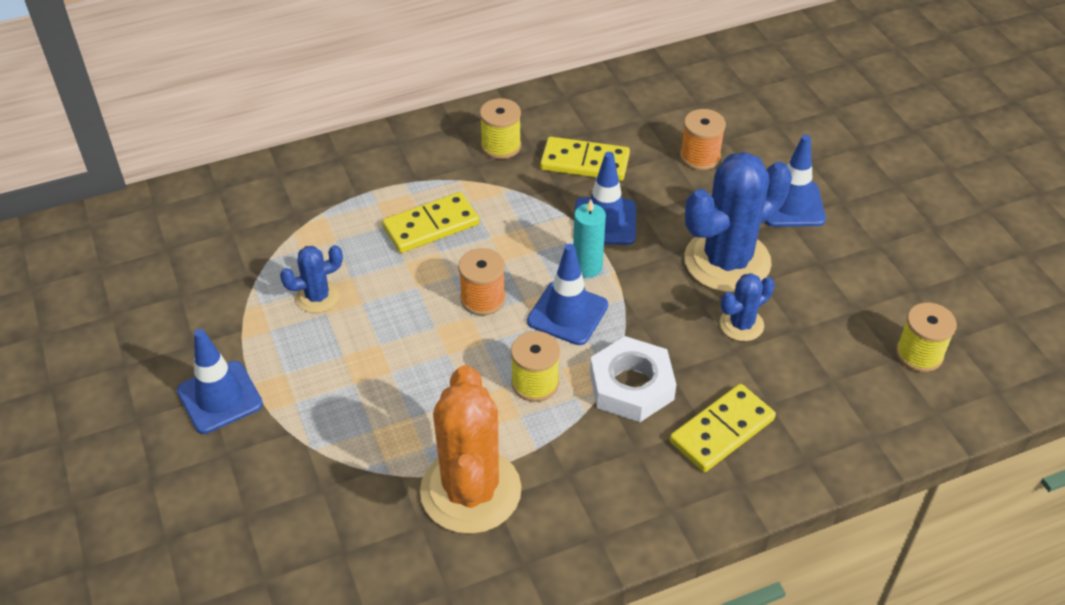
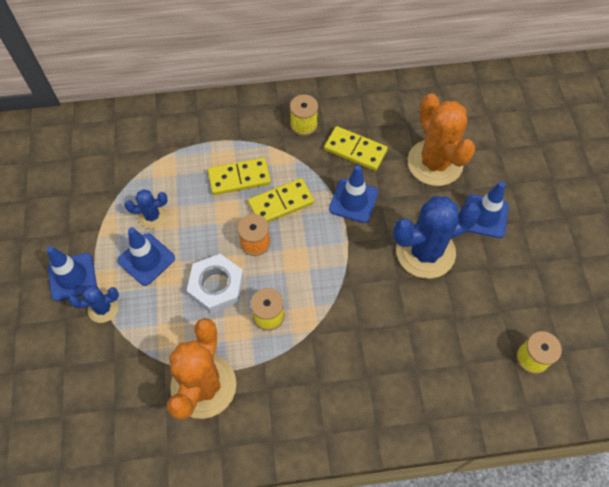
camera: 15 degrees right, 15 degrees up
blue traffic cone [527,244,608,345] -> blue traffic cone moved to [118,227,175,286]
turquoise candle [573,199,606,278] -> none
white nut [590,336,677,422] -> white nut moved to [187,254,244,314]
yellow domino [670,384,776,472] -> yellow domino moved to [248,178,314,222]
orange spool [680,109,726,170] -> orange cactus [408,93,476,186]
blue cactus [720,273,775,341] -> blue cactus moved to [69,285,119,323]

